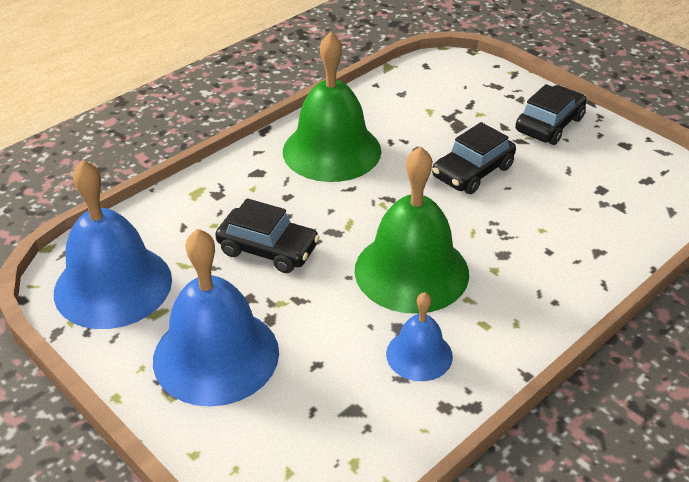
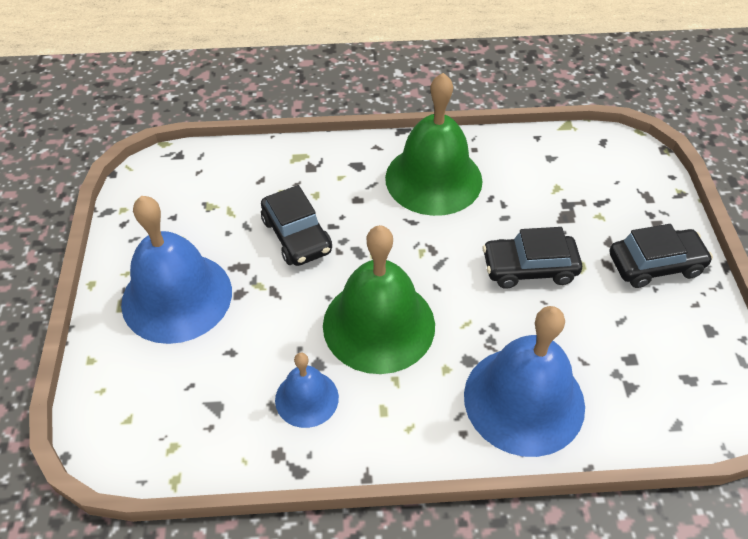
camera: 40 degrees right, 10 degrees up
blue bell [54,160,172,329] -> blue bell moved to [464,306,585,457]

